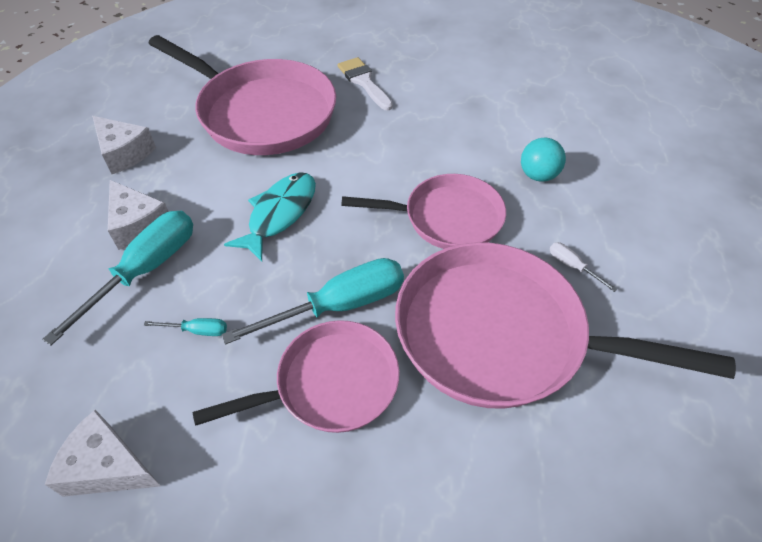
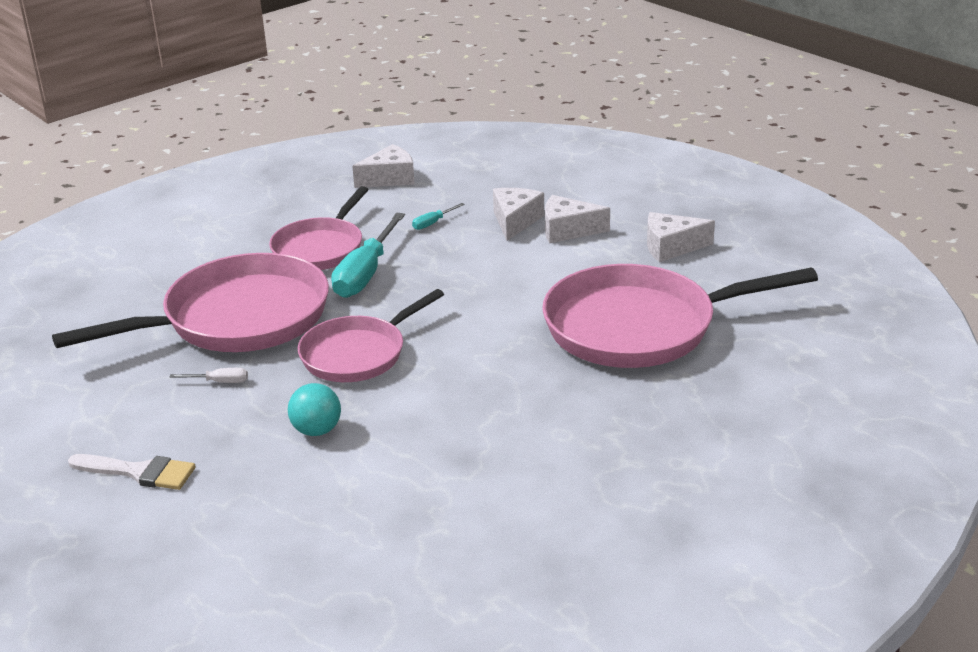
camera: 135 degrees right, 20 degrees down
turquoise screwdriver [42,211,193,345] -> white cheese [493,188,544,241]
turquoise fish [224,172,316,262] -> none
white brush [337,57,393,111] -> white brush moved to [68,454,196,490]

